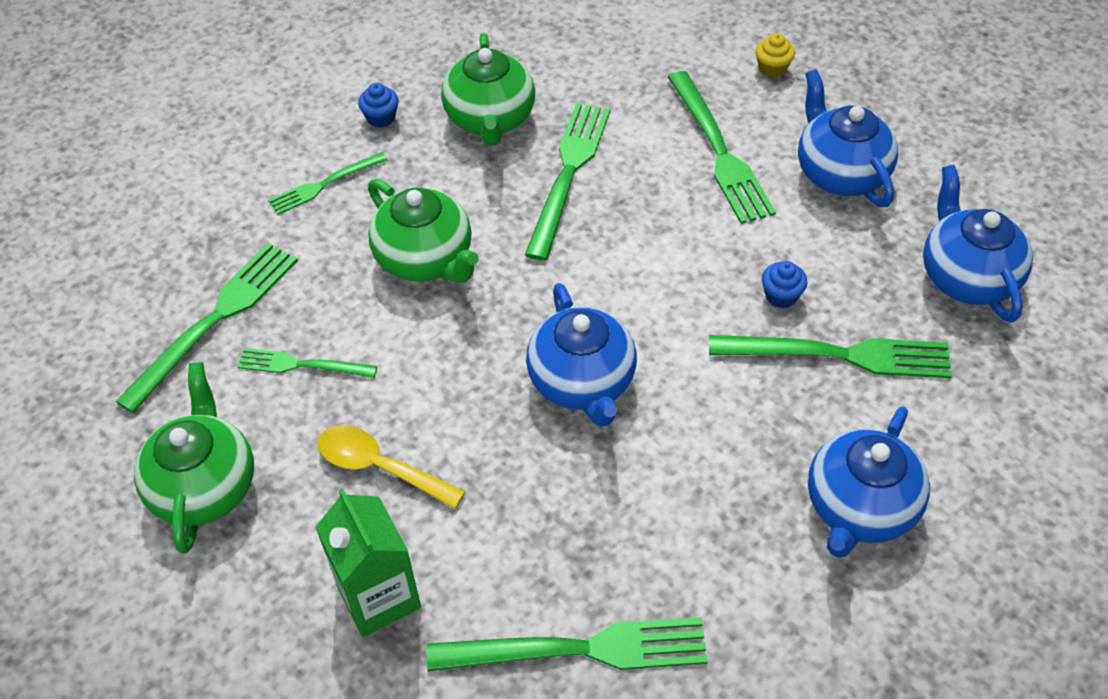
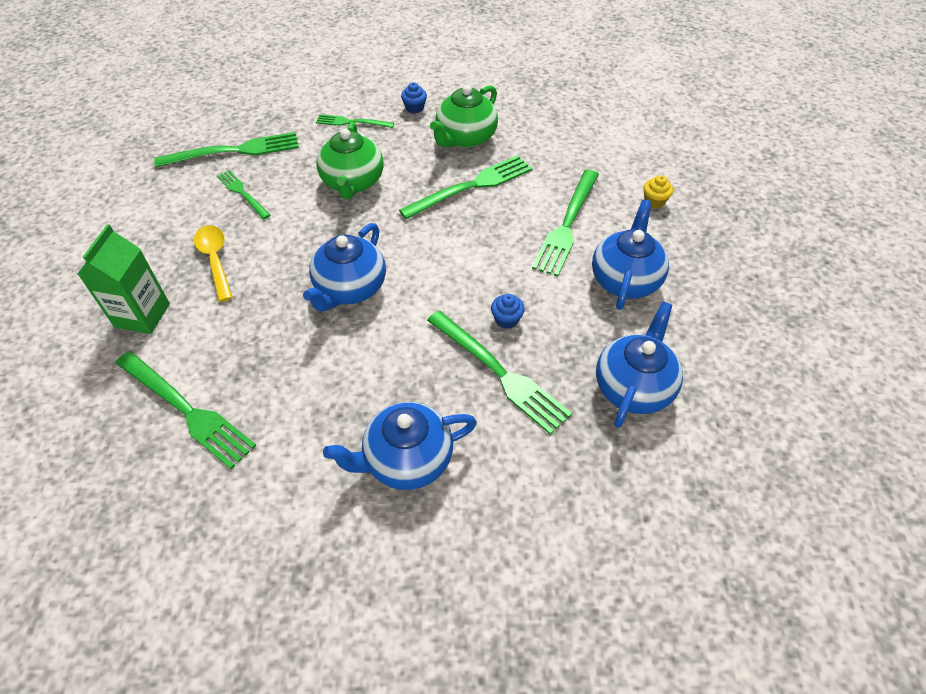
camera: 40 degrees right, 0 degrees up
green teapot [134,362,254,554] -> none

